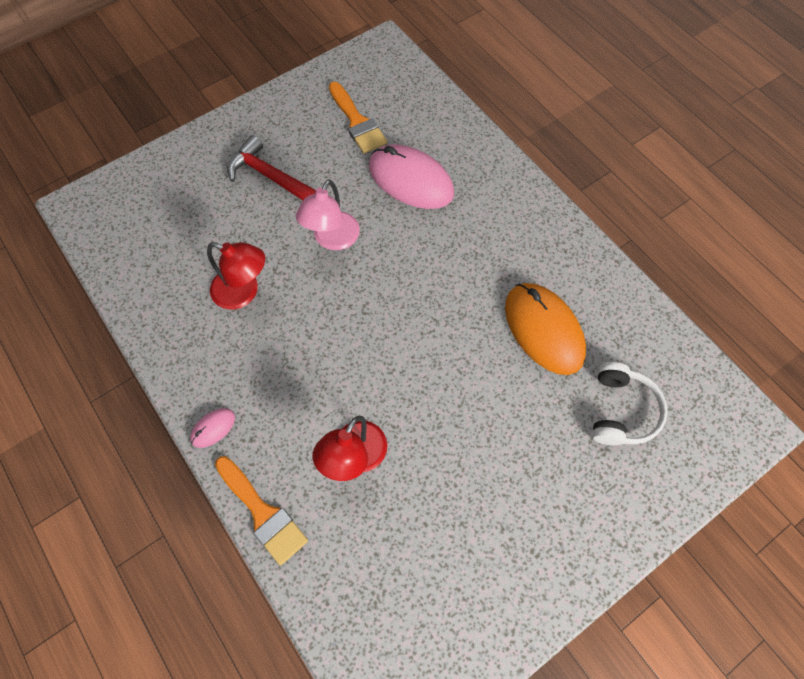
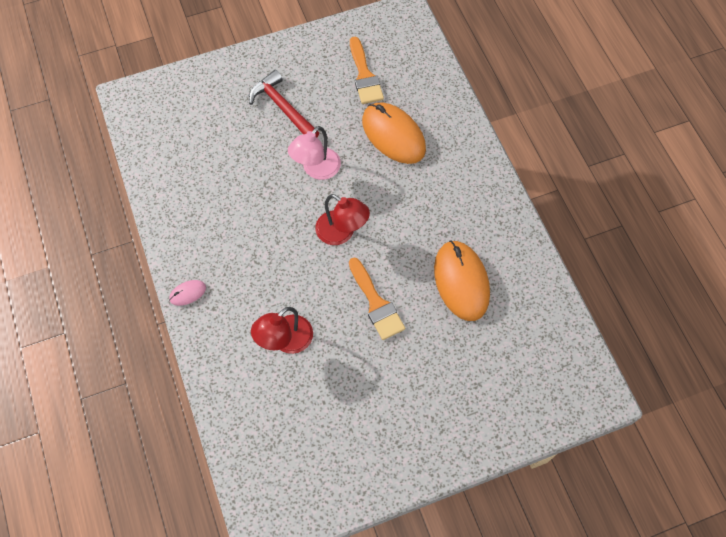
camera: 15 degrees right, 0 degrees up
red lamp [207,242,265,310] -> red lamp moved to [315,194,370,245]
orange brush [215,456,308,565] -> orange brush moved to [349,257,405,340]
pink mouse [369,144,454,209] -> orange mouse [362,102,426,164]
white headphones [592,362,668,445] -> none

